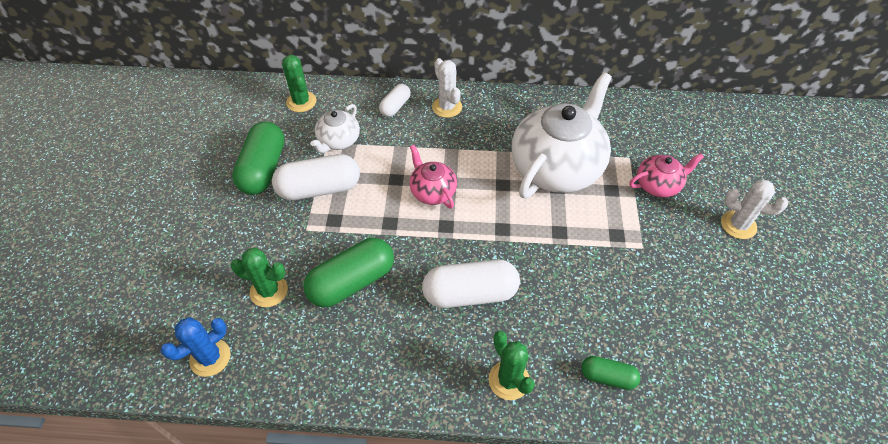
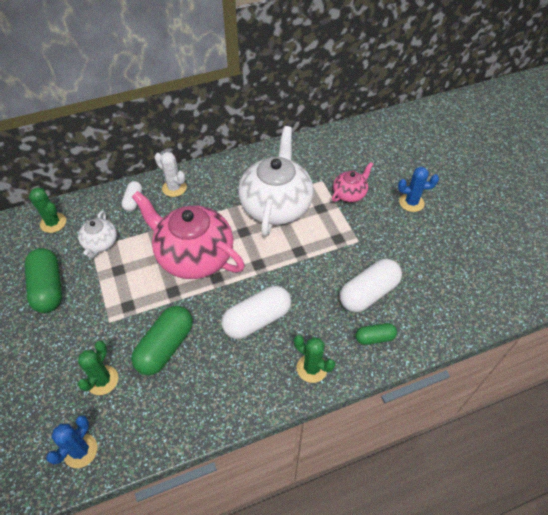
camera: 25 degrees left, 0 degrees up
green cactus [231,248,288,307] -> green cactus turned 60 degrees counterclockwise [78,341,118,395]
white capsule [272,154,360,200] -> white capsule moved to [340,259,402,312]
pink teapot [410,145,457,209] -> pink teapot [132,191,245,279], size x2.07
white cactus [721,180,788,239] -> blue cactus [398,167,439,212]

